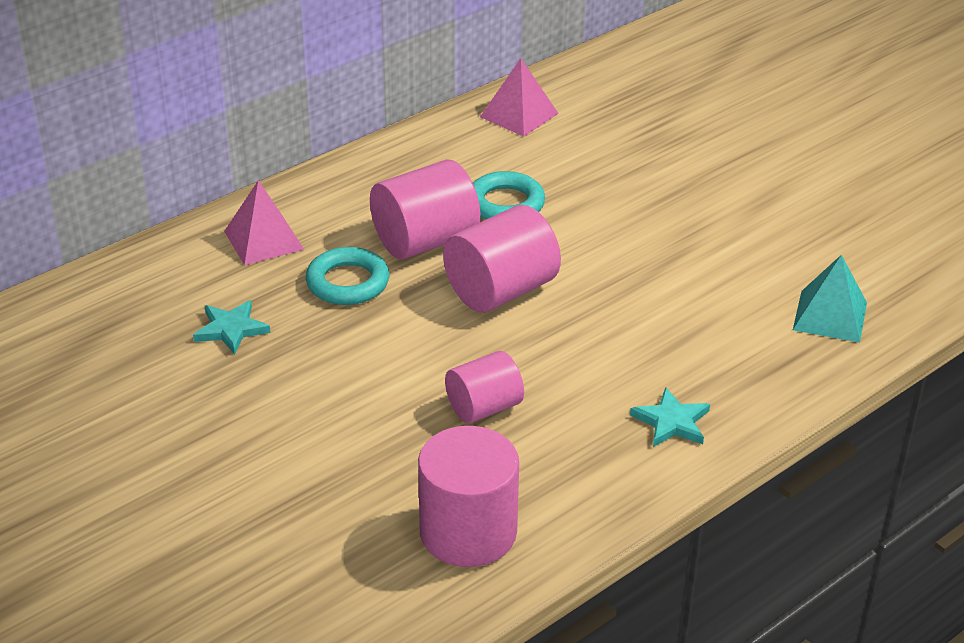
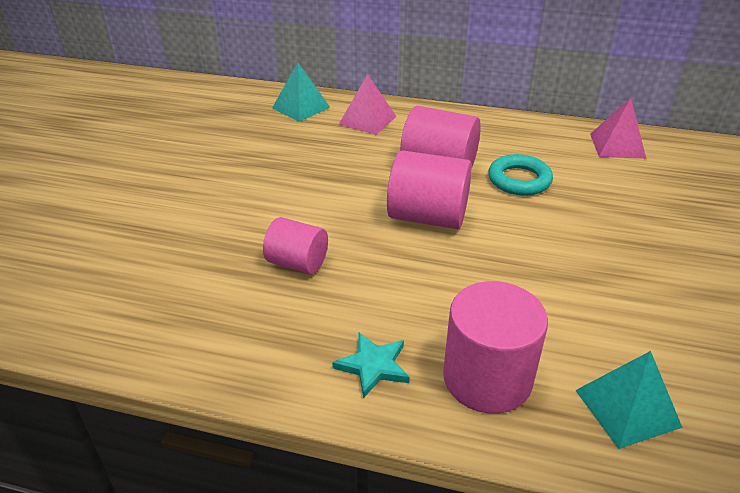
camera: 55 degrees right, 0 degrees up
turquoise star [193,300,270,355] -> none
turquoise ring [306,247,389,305] -> none
pink cylinder [418,426,519,567] -> pink cylinder moved to [443,281,548,414]
none -> turquoise pyramid [272,62,330,122]

